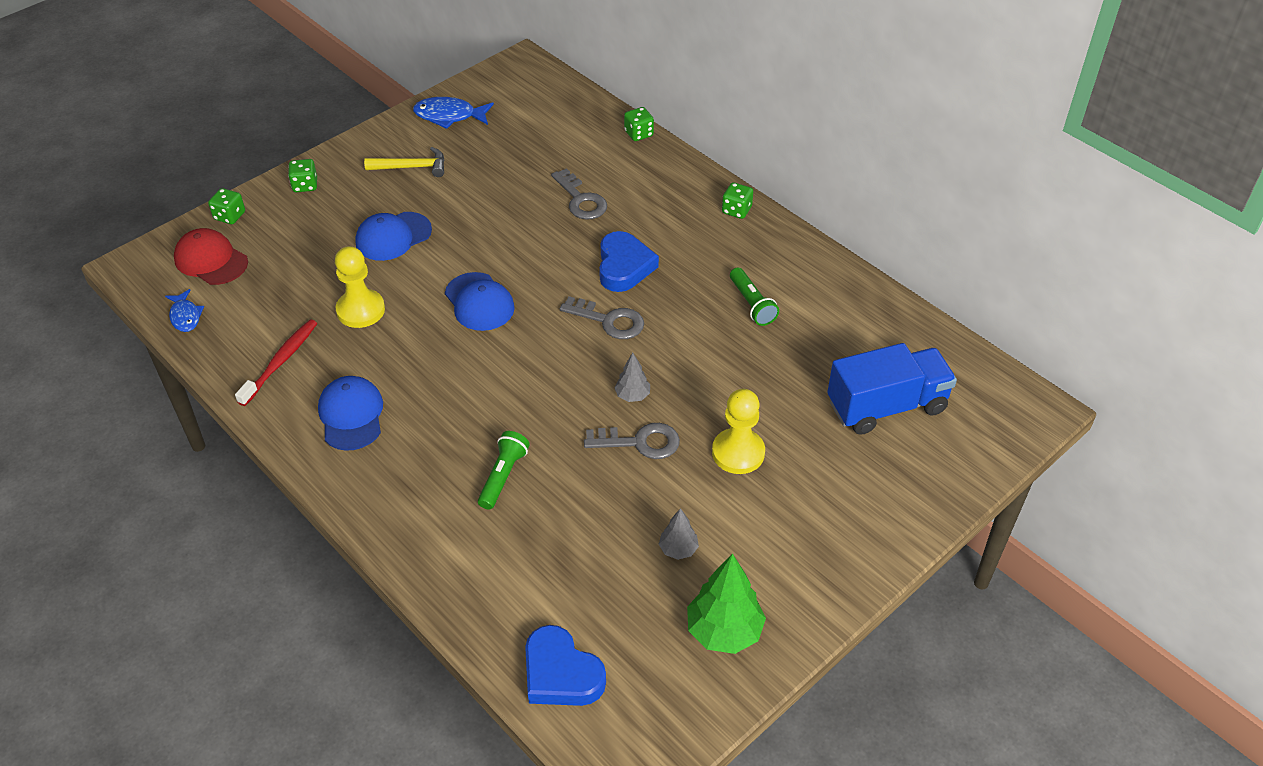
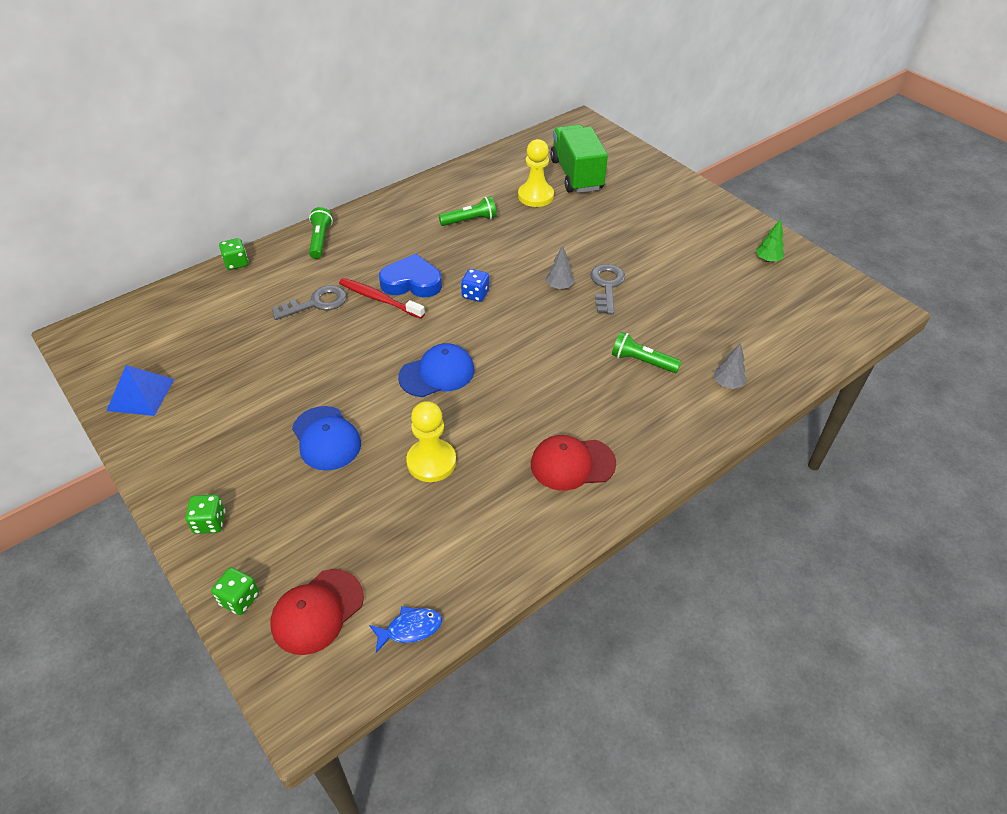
camera: 85 degrees left, 0 degrees up
red toothbrush [235,319,317,406] -> red toothbrush moved to [339,278,425,319]
blue cap [318,376,383,451] -> red cap [531,435,616,491]
yellow hammer [364,147,445,177] -> none
blue fish [413,97,494,129] -> blue pyramid [106,365,174,416]
blue heart [525,625,606,706] -> none
grey key [560,296,644,339] -> blue dice [461,269,489,302]
grey tree [659,508,699,560] -> grey tree moved to [714,343,747,389]
green tree [687,554,766,654] -> green tree [756,219,784,262], size x0.54
yellow pawn [712,389,765,474] -> yellow pawn moved to [518,139,554,207]
green dice [722,182,753,219] -> none
blue truck [827,343,957,435] -> green truck [550,125,608,193]
none -> green flashlight [309,207,333,259]

